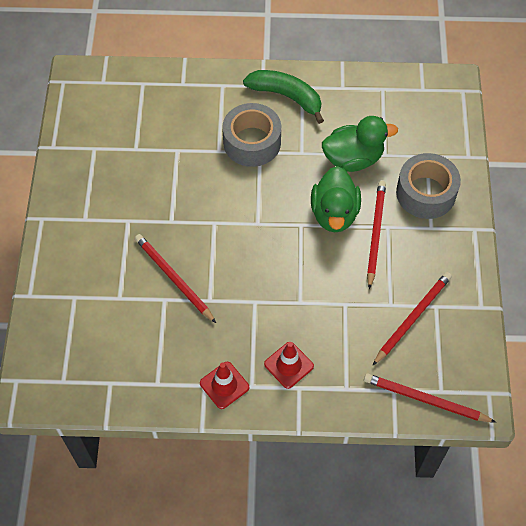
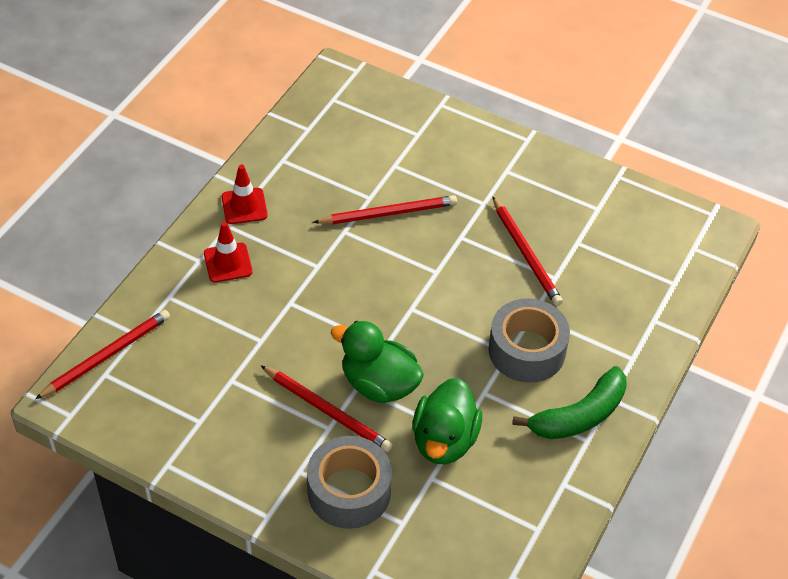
camera: 115 degrees right, 10 degrees down
red pencil [372,272,452,366] -> red pencil moved to [492,196,563,306]

